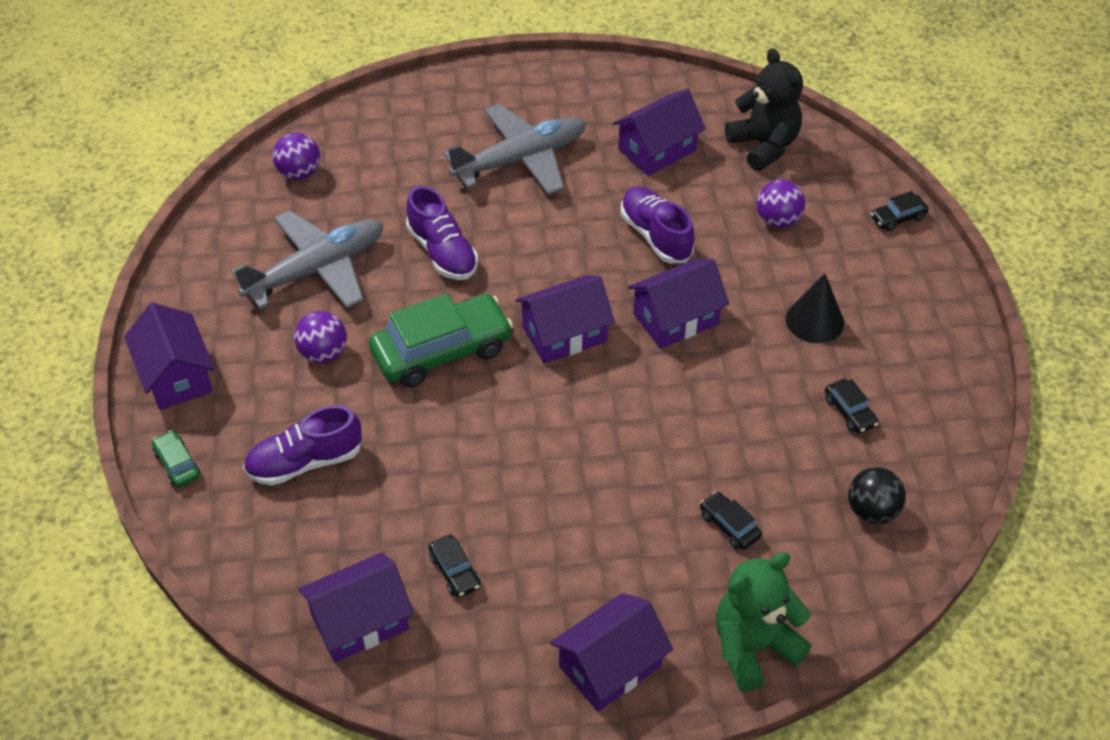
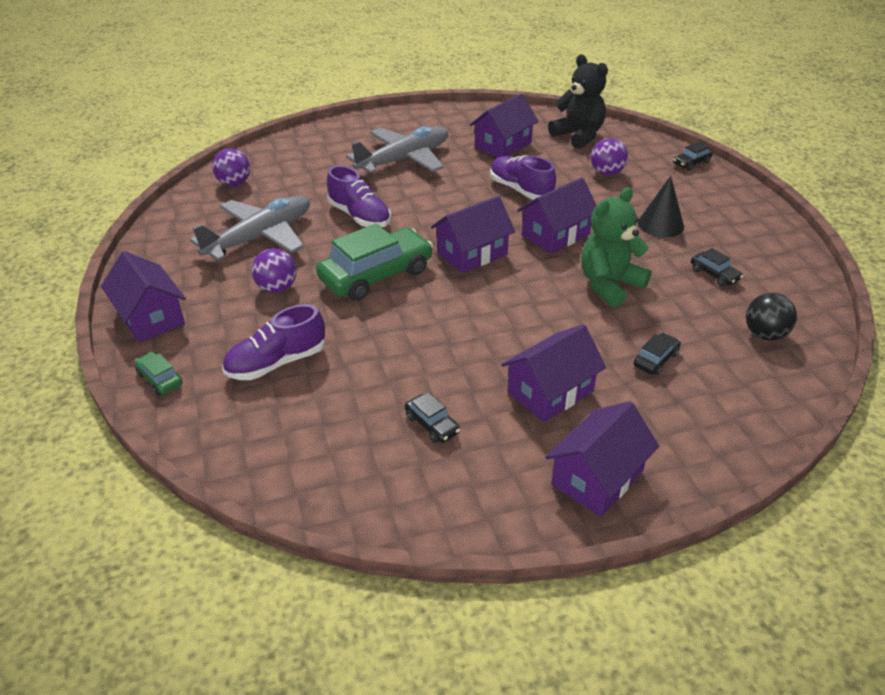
camera: 10 degrees left, 10 degrees down
purple house [298,553,414,663] -> purple house moved to [501,324,606,422]
black car [700,491,762,550] -> black car turned 90 degrees clockwise [634,333,681,375]
green teddy bear [716,552,812,692] -> green teddy bear moved to [581,187,652,307]

